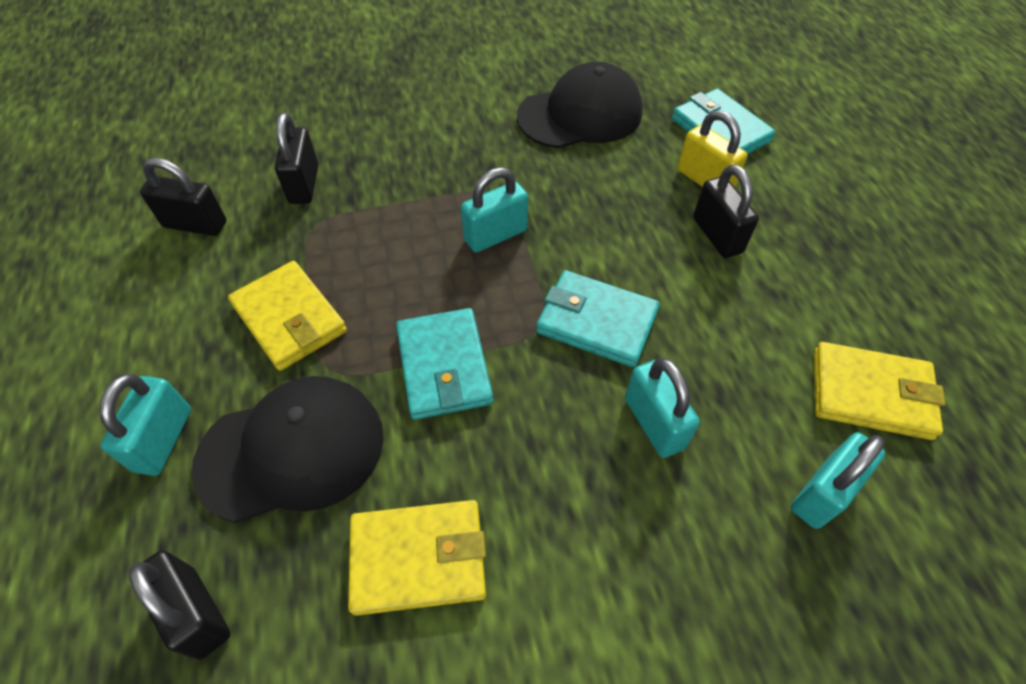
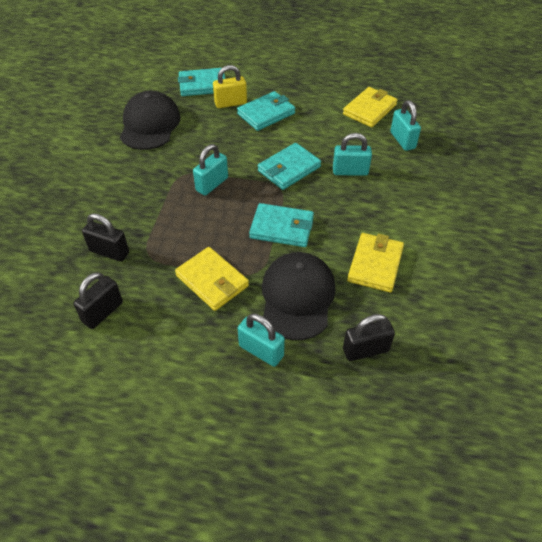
camera: 65 degrees left, 5 degrees down
yellow wallet [228,261,347,371] -> yellow wallet turned 60 degrees clockwise [175,247,249,311]
turquoise padlock [461,167,528,253] -> turquoise padlock turned 45 degrees clockwise [193,144,228,195]
black padlock [693,164,759,258] -> turquoise wallet [237,91,295,131]

